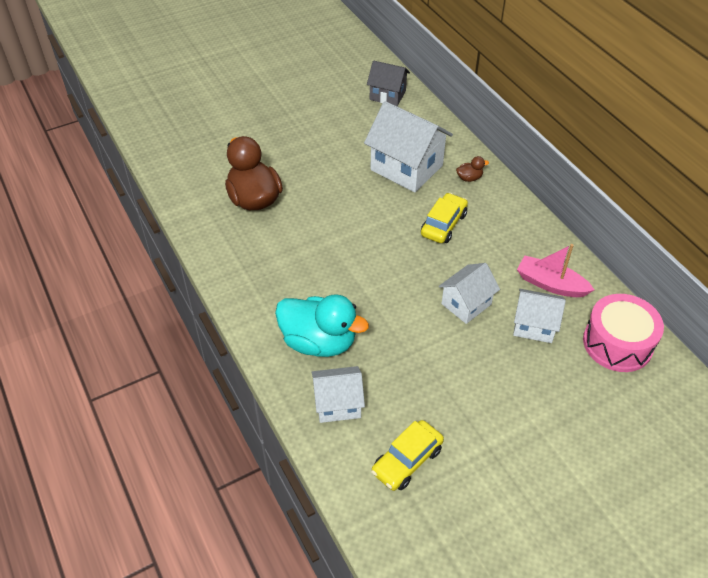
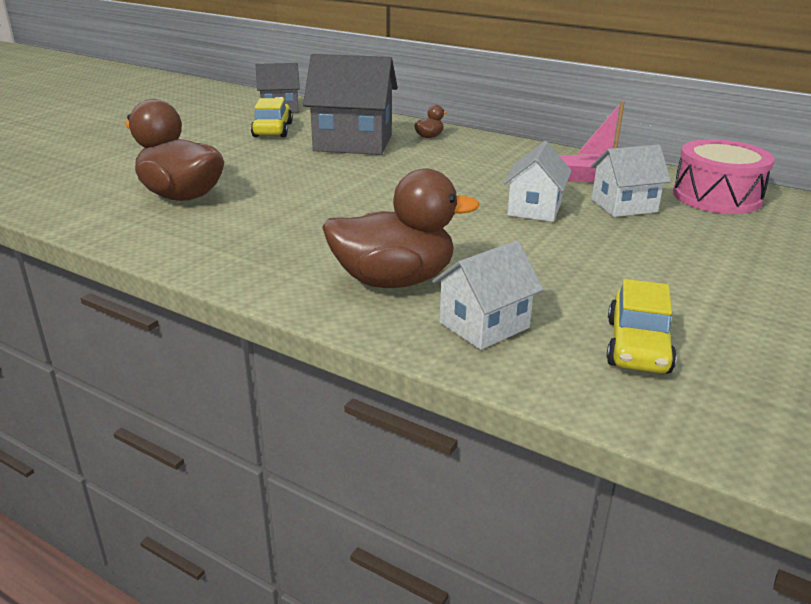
camera: 30 degrees left, 20 degrees down
turquoise duck [275,294,369,357] -> brown duck [322,168,480,288]
white house [364,101,453,192] -> grey house [303,54,398,155]
yellow car [421,193,468,243] -> yellow car moved to [251,98,293,137]

